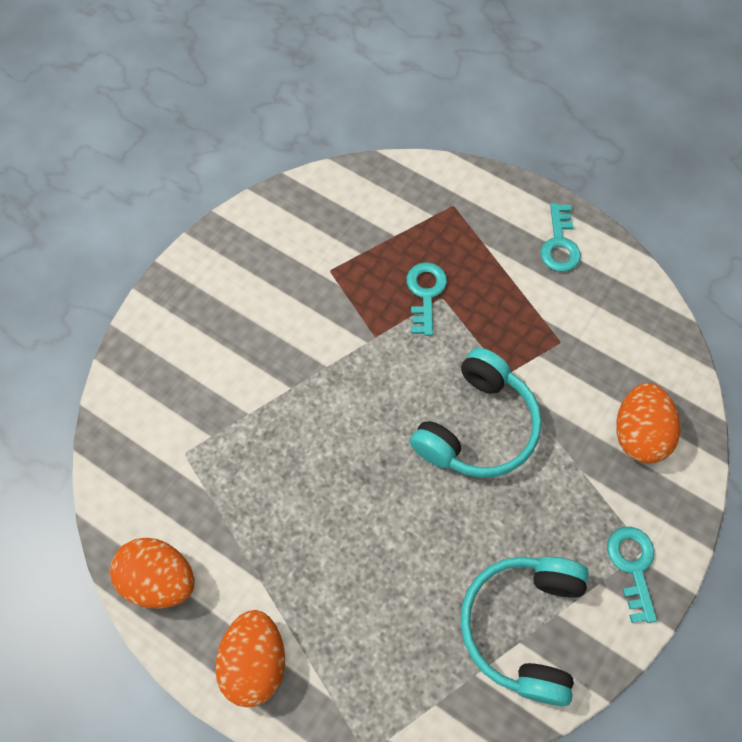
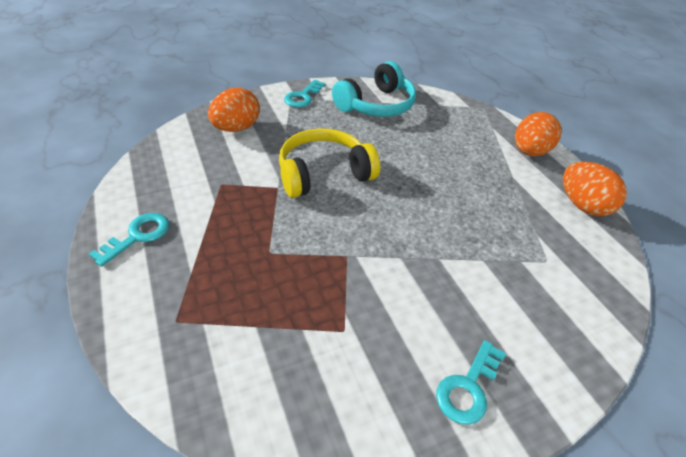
camera: 150 degrees left, 20 degrees down
turquoise key [406,262,447,336] -> turquoise key moved to [436,340,506,425]
turquoise headphones [410,348,542,478] -> yellow headphones [279,128,380,198]

